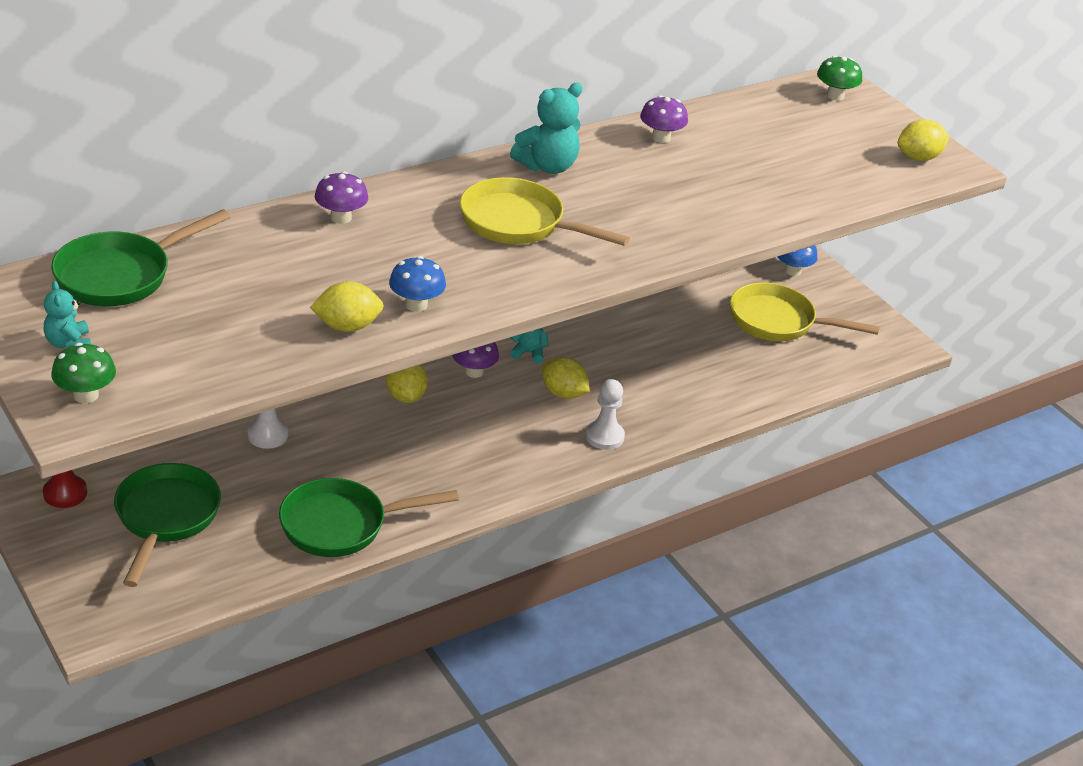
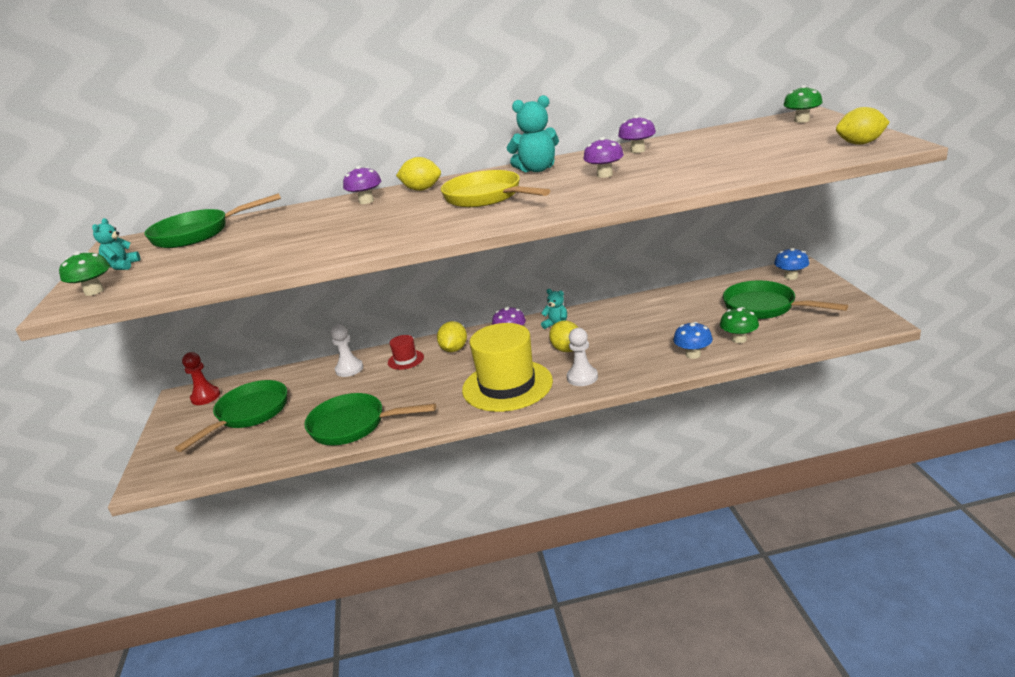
camera: 30 degrees right, 10 degrees down
yellow lemon [310,281,384,332] -> yellow lemon moved to [396,157,441,191]
blue mushroom [389,256,446,312] -> blue mushroom moved to [673,322,713,359]
yellow pan [730,283,880,341] -> green pan [723,280,848,319]
none -> red hat [388,335,424,370]
none -> yellow hat [462,323,553,412]
none -> purple mushroom [583,137,624,178]
none -> green mushroom [720,307,759,343]

